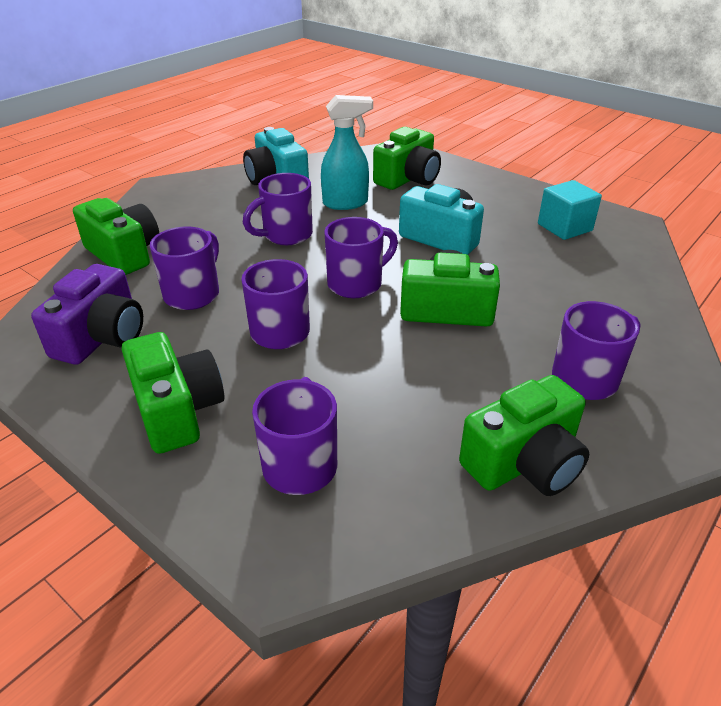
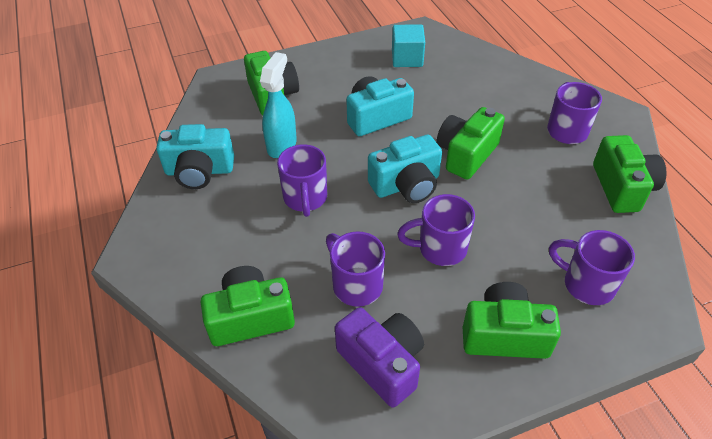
camera: 60 degrees left, 10 degrees up
purple mug [324,217,398,298] -> turquoise camera [368,135,442,203]

